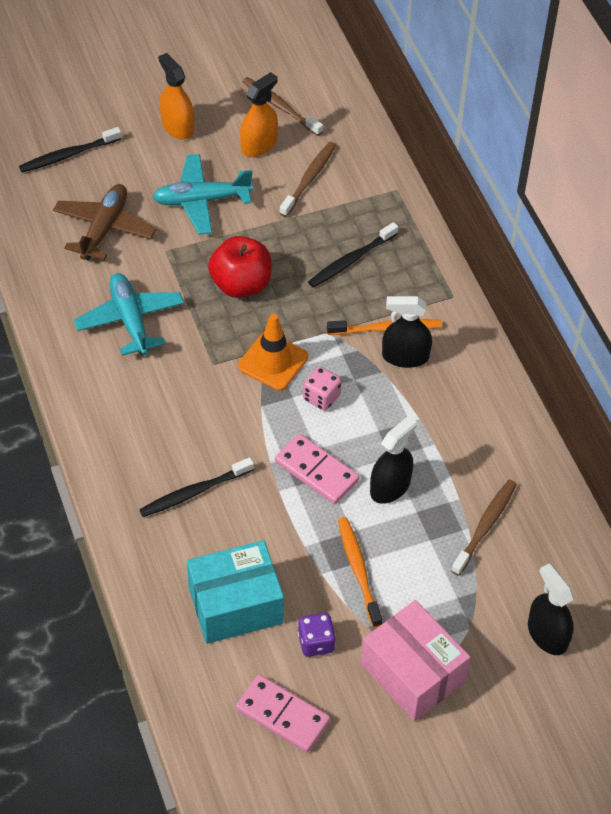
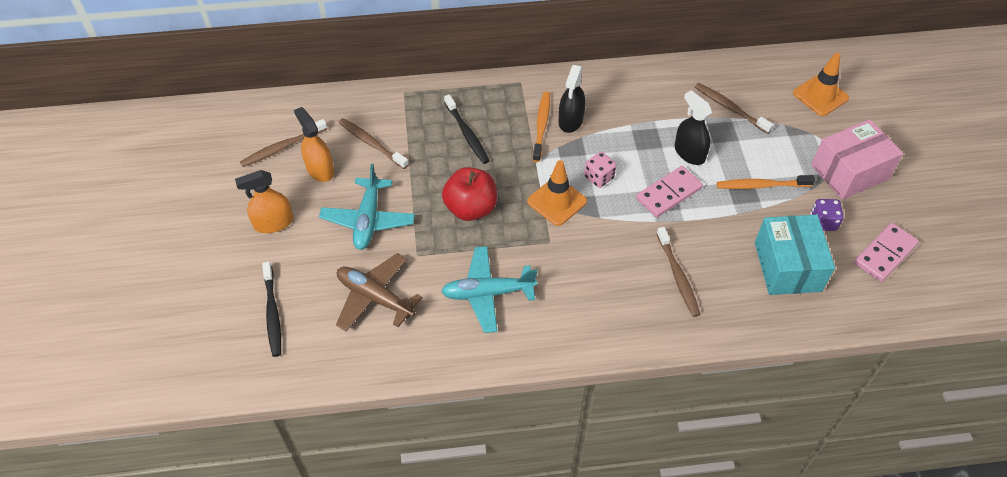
camera: 75 degrees left, 0 degrees up
black toothbrush [139,457,254,517] -> brown toothbrush [656,227,701,317]
black spray bottle [528,563,574,655] -> orange traffic cone [793,53,849,116]

